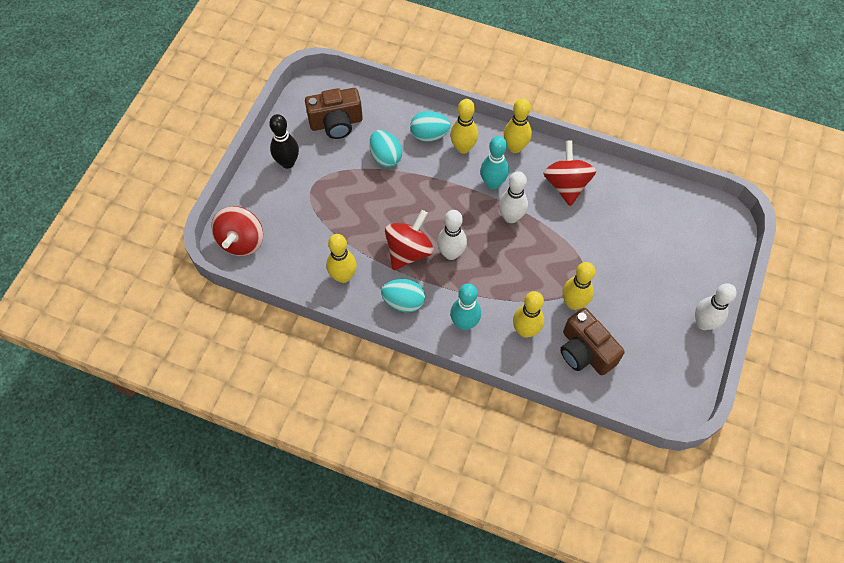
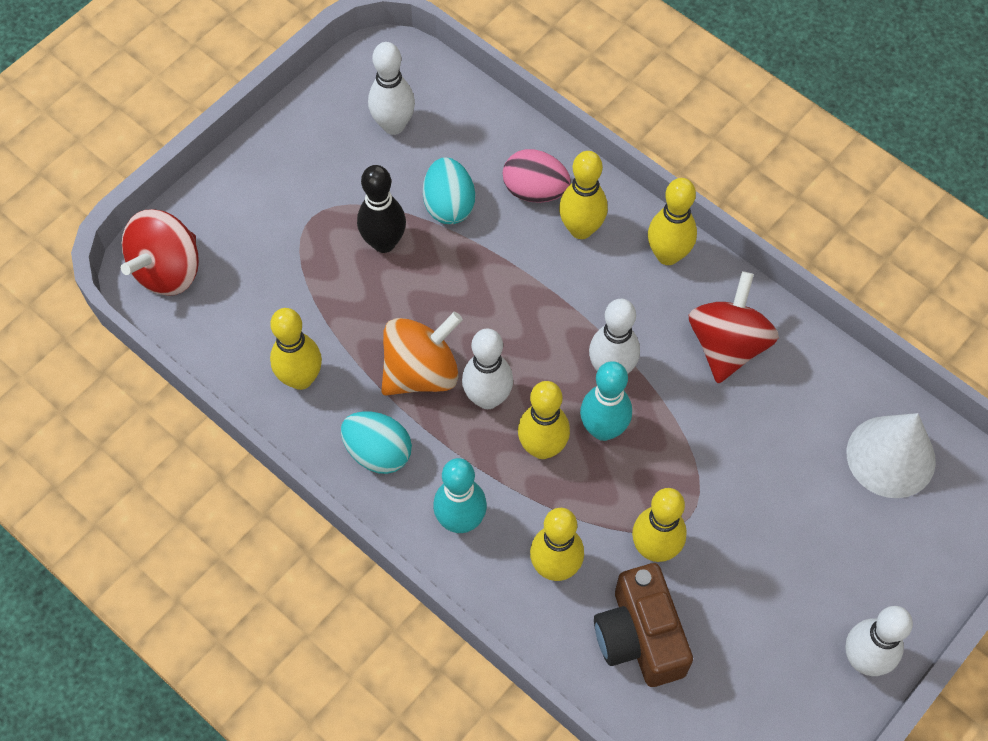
camera: 20 degrees right, 0 degrees up
black bowling pin [269,114,299,169] -> black bowling pin moved to [357,165,406,253]
brown camera [305,88,363,139] -> white bowling pin [368,42,415,135]
red spinning top [385,210,434,270] -> orange spinning top [381,312,463,395]
turquoise egg [410,111,451,142] -> pink egg [503,149,571,203]
turquoise bowling pin [480,136,509,189] -> turquoise bowling pin moved to [580,361,632,441]
none -> yellow bowling pin [518,381,570,459]
none -> white cone [846,413,936,498]

